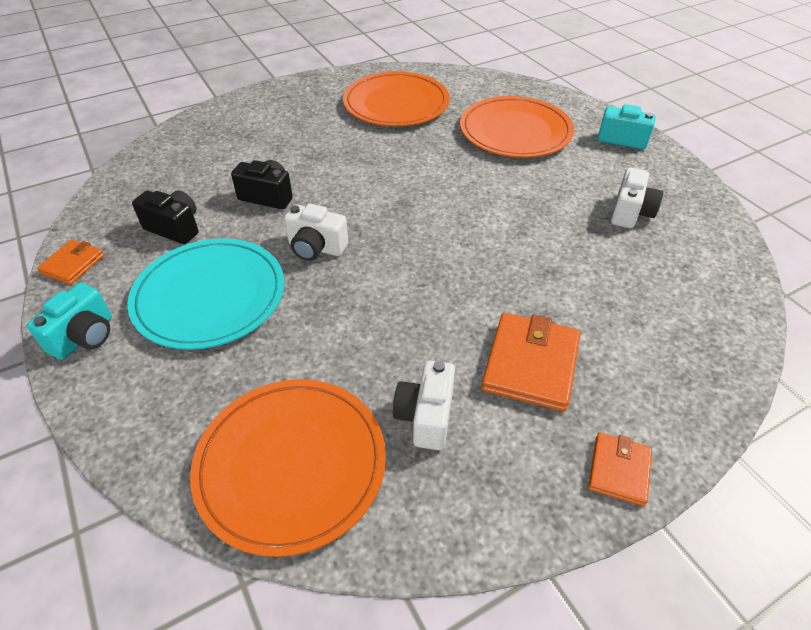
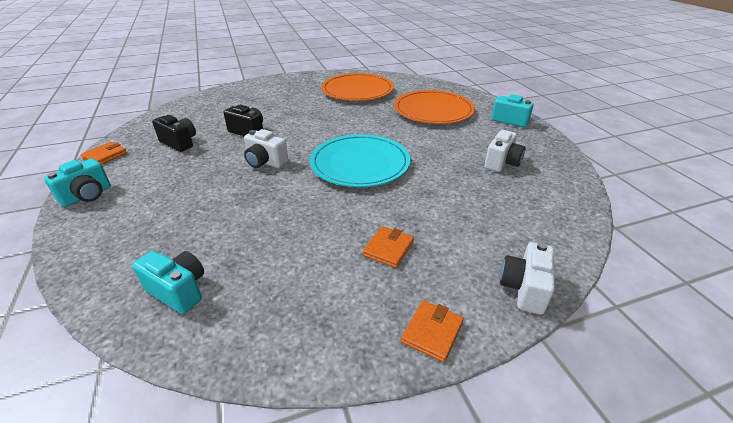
camera: 10 degrees right, 10 degrees down
turquoise plate [127,238,285,350] -> turquoise plate moved to [310,134,410,187]
orange plate [190,379,386,557] -> turquoise camera [132,251,204,314]
white camera [393,361,455,450] -> white camera moved to [500,242,555,315]
orange wallet [482,313,581,411] -> orange wallet [363,226,414,268], size x0.58

